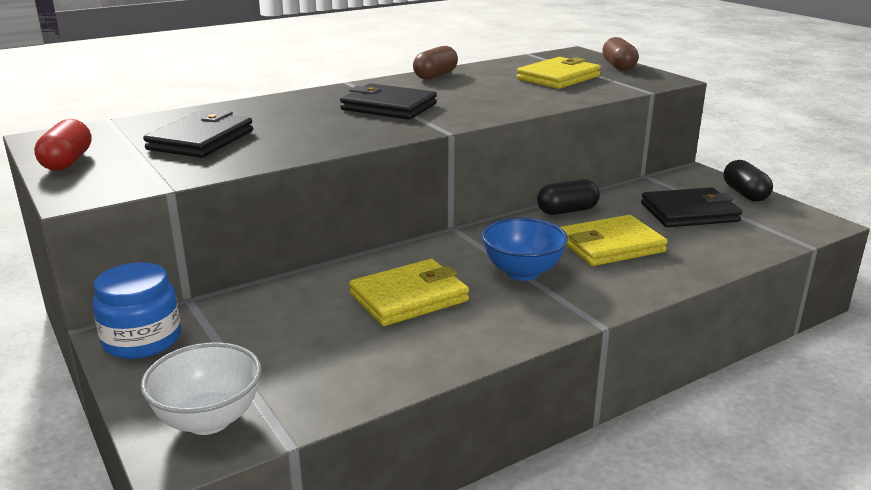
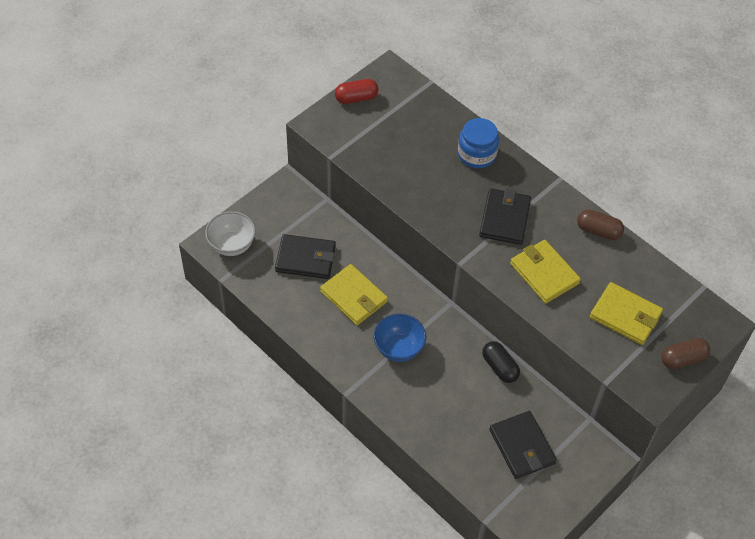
camera: 75 degrees right, 30 degrees up
blue jar [92,262,181,359] -> blue jar moved to [458,118,499,168]
black wallet [143,110,253,158] -> black wallet moved to [275,234,336,279]
yellow wallet [560,215,668,266] -> yellow wallet moved to [510,240,581,304]
black capsule [724,160,773,202] -> none

